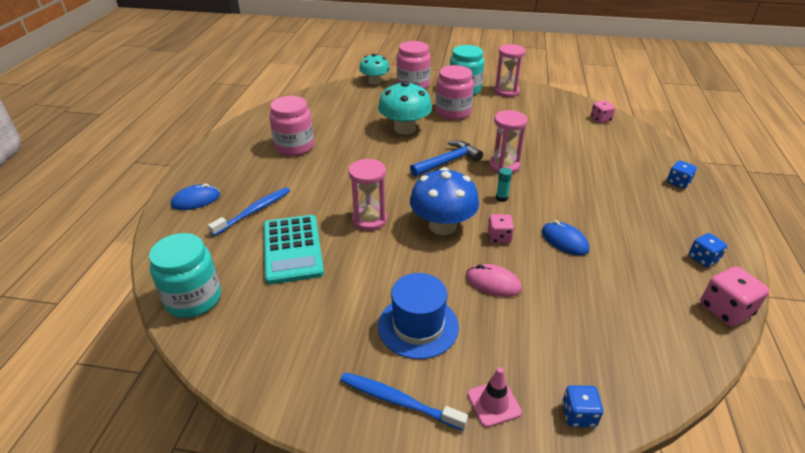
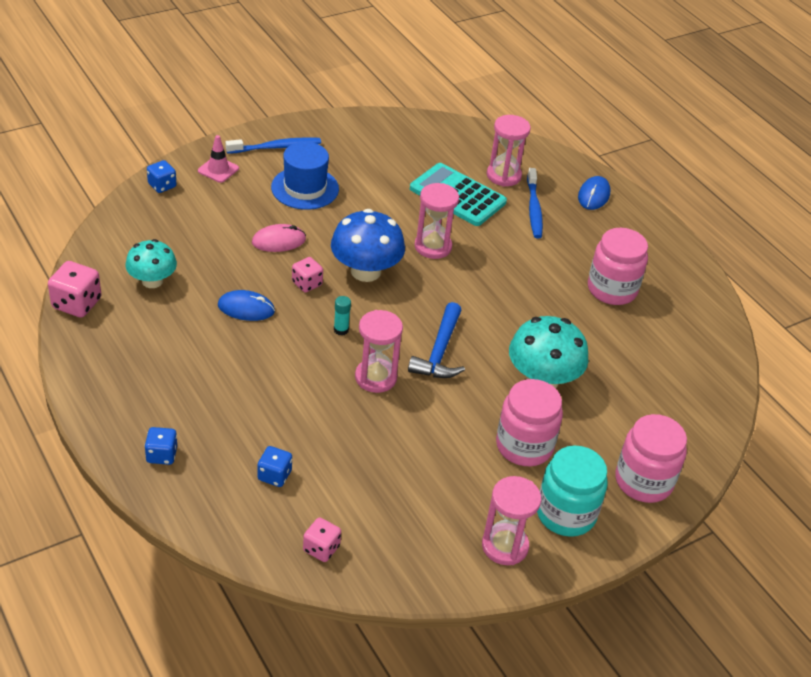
camera: 135 degrees right, 5 degrees up
turquoise jar [149,233,221,318] -> none
turquoise mushroom [359,53,390,85] -> turquoise mushroom moved to [125,239,177,288]
blue dice [689,233,727,267] -> blue dice moved to [258,446,292,487]
none -> pink hourglass [487,115,531,187]

